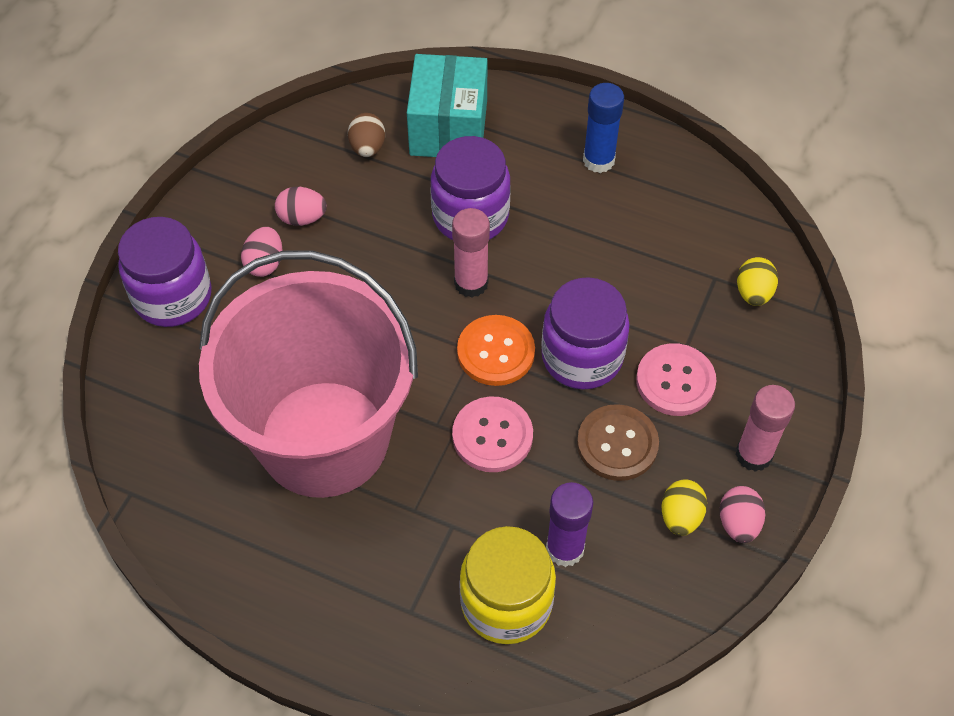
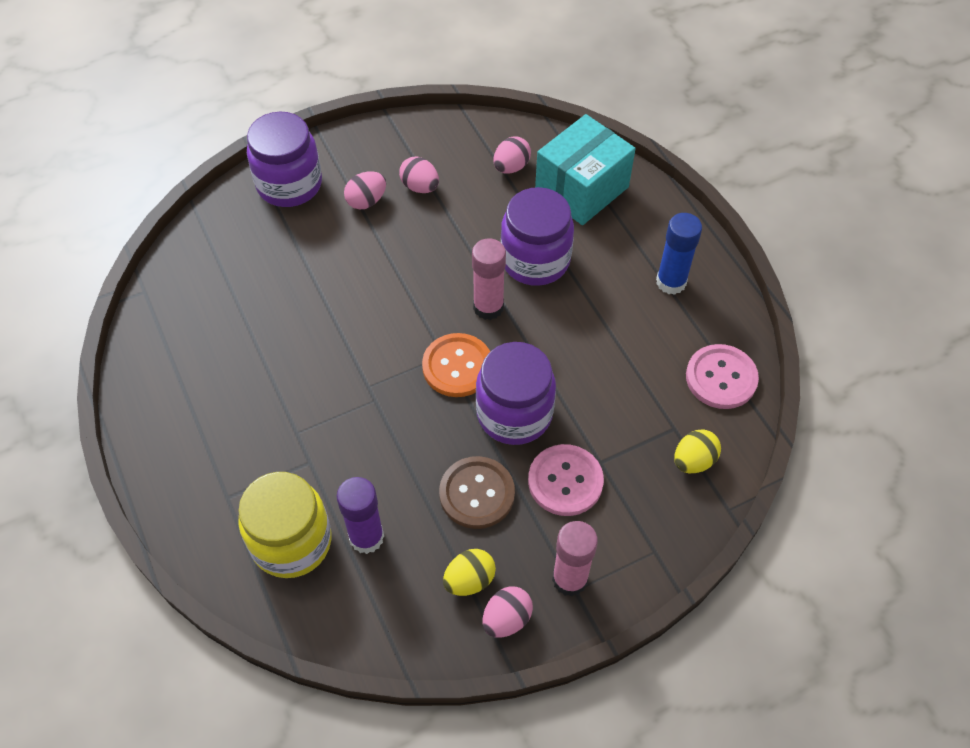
camera: 40 degrees right, 0 degrees up
pink bucket [199,250,418,498] -> none
brown egg [348,113,385,157] -> pink egg [493,136,531,174]
pink button [452,396,533,472] -> pink button moved to [686,344,759,409]

